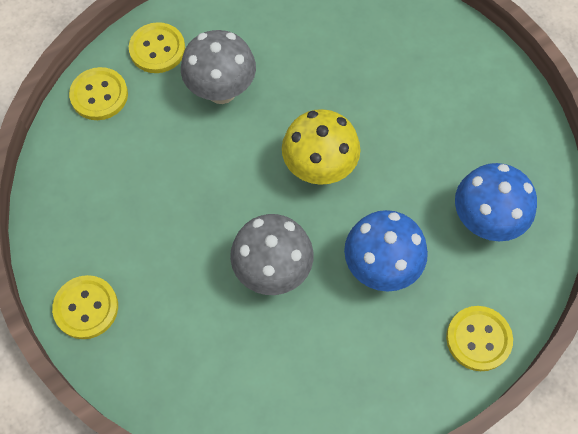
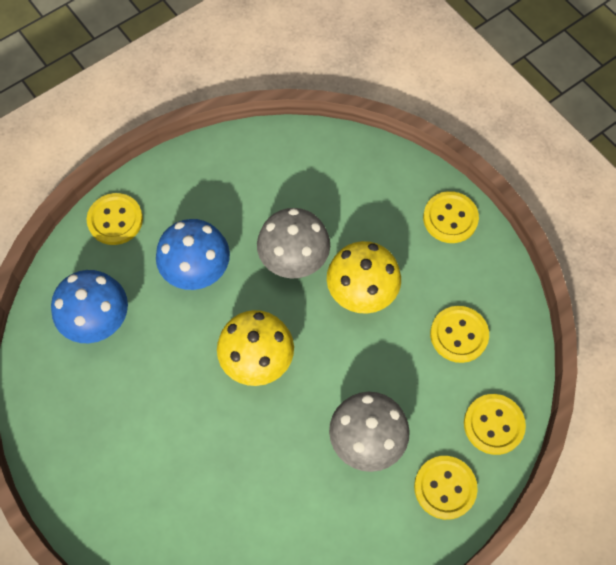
camera: 175 degrees right, 0 degrees up
none -> yellow mushroom [327,241,401,314]
none -> yellow button [430,306,489,363]

